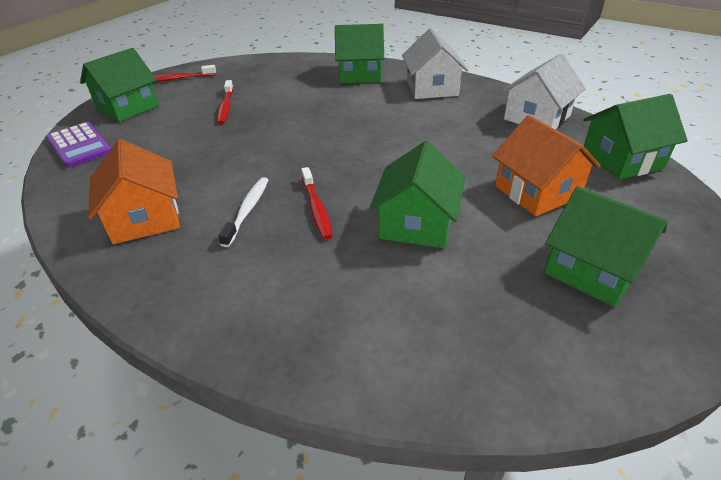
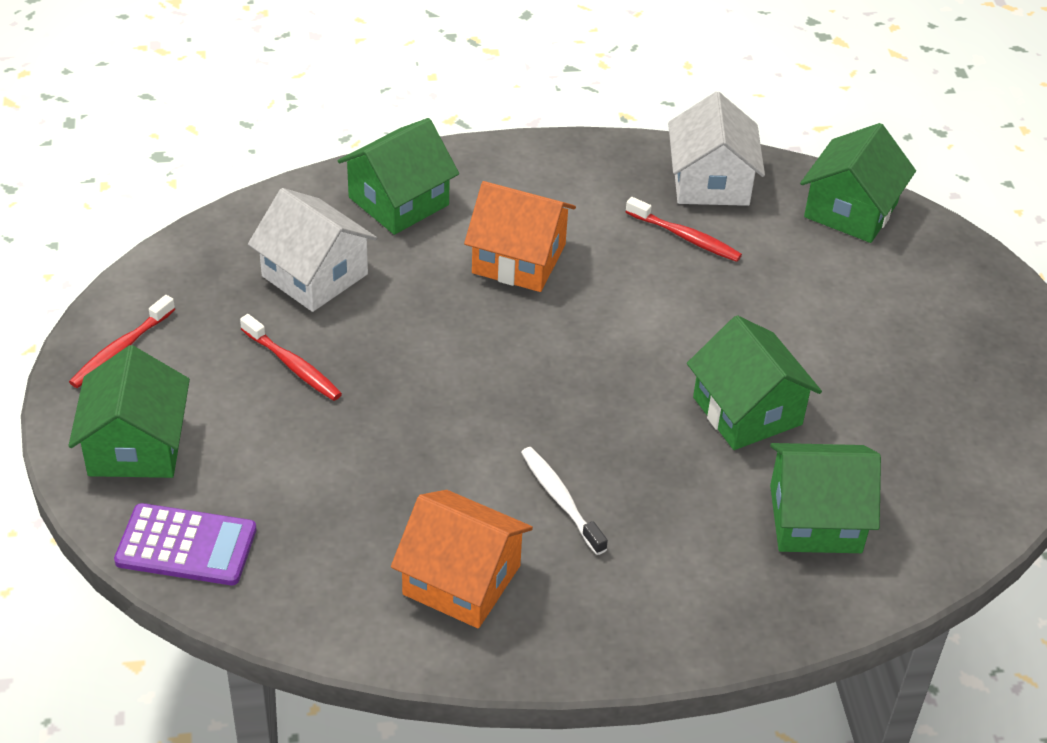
camera: 45 degrees left, 5 degrees up
red toothbrush [301,167,333,240] -> red toothbrush moved to [626,197,742,262]
white house [402,28,468,99] -> white house moved to [248,188,377,312]
orange house [492,115,601,216] -> orange house moved to [464,181,576,292]
green house [544,186,668,307] -> green house moved to [770,443,881,553]

